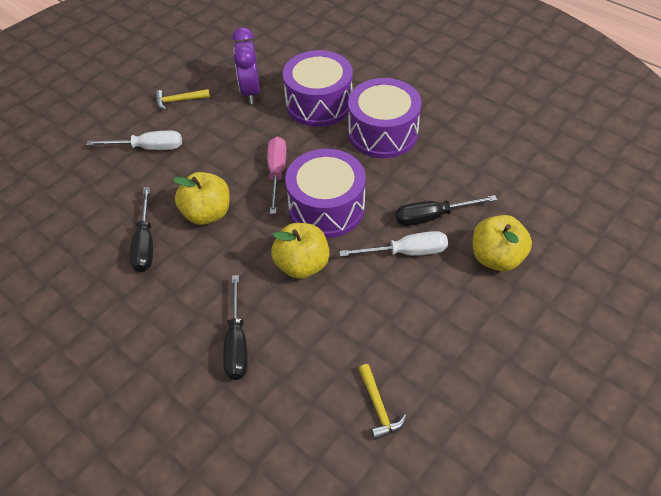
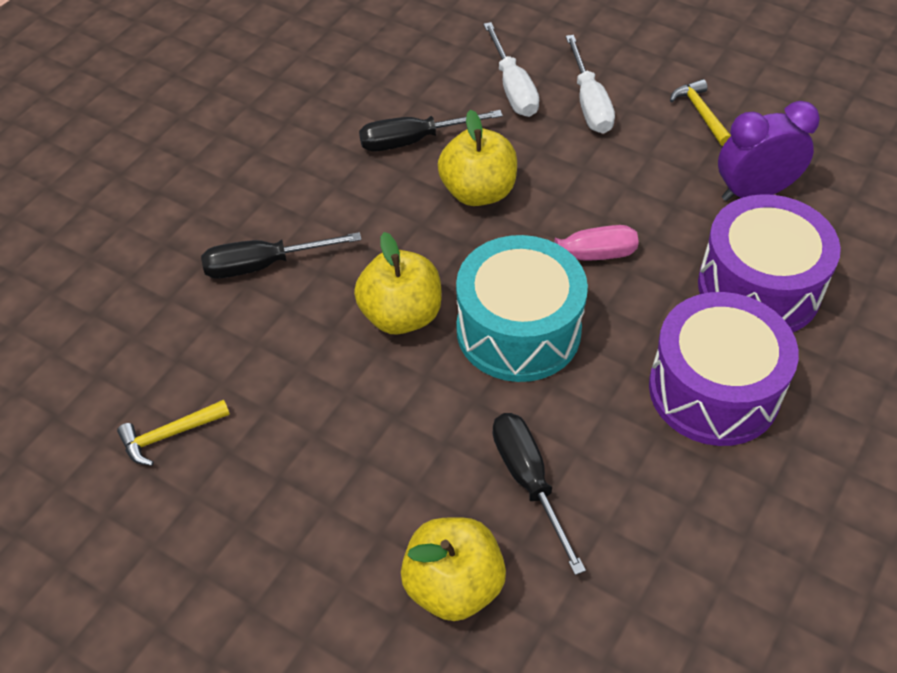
camera: 80 degrees right, 0 degrees up
purple drum [285,149,366,238] -> turquoise drum [456,235,588,382]
white screwdriver [339,231,448,257] -> white screwdriver moved to [484,22,539,117]

